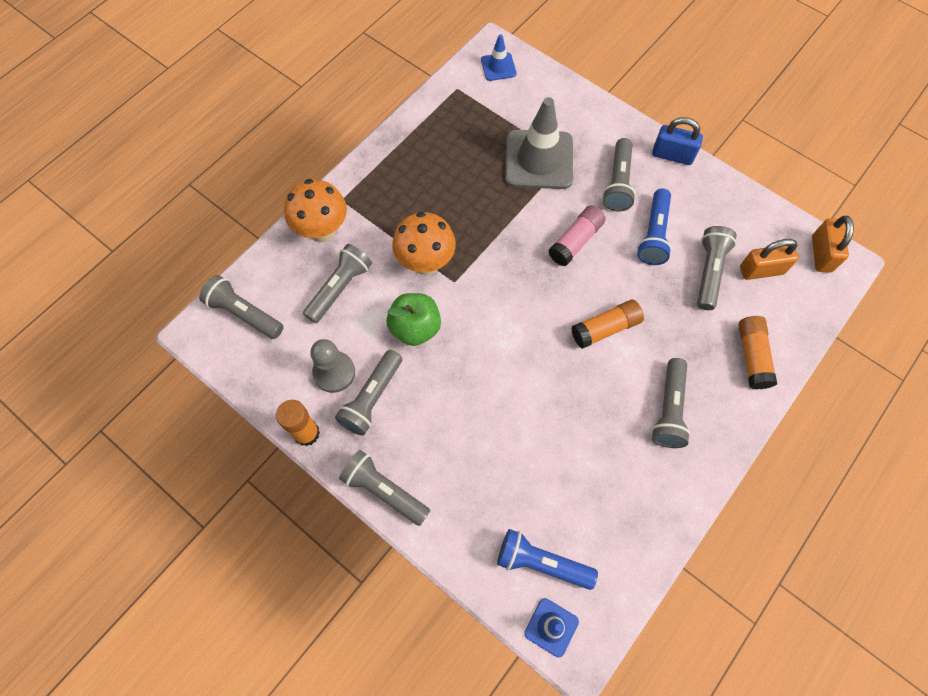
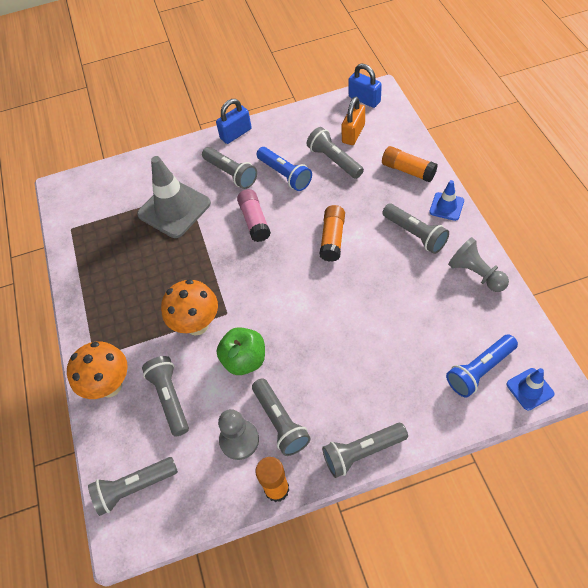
camera: 50 degrees left, 10 degrees down
blue traffic cone [481,34,516,81] -> blue traffic cone moved to [429,180,464,221]
orange padlock [812,216,854,273] -> blue padlock [348,64,382,108]
none -> grey pawn [448,237,509,292]

